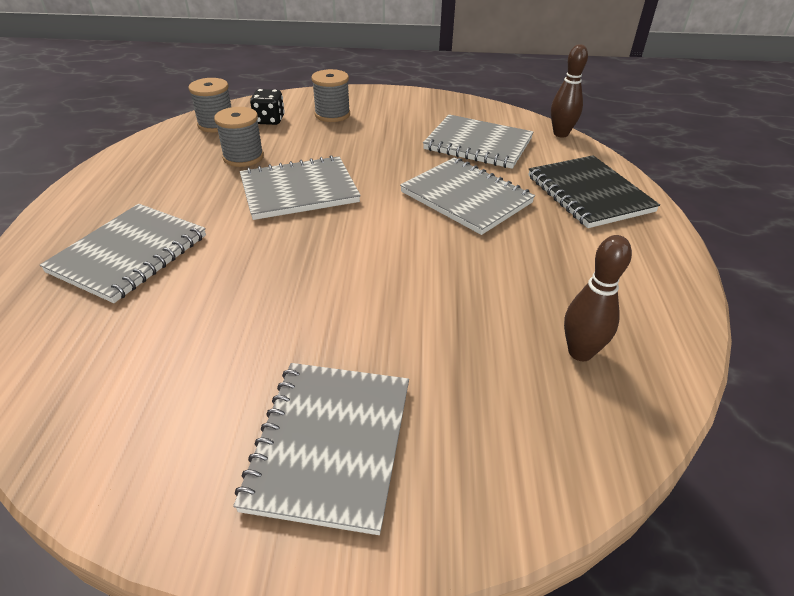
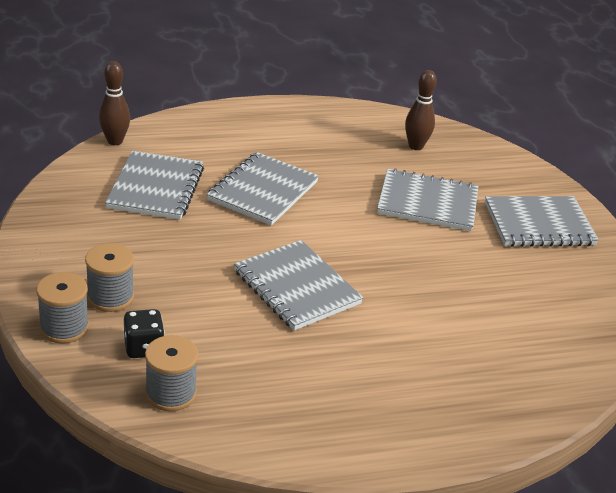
camera: 110 degrees left, 5 degrees down
grey notebook [40,204,206,303] -> grey notebook moved to [377,168,478,231]
grey spool [214,107,264,167] -> grey spool moved to [37,272,89,344]
black notebook [528,155,660,228] -> none

